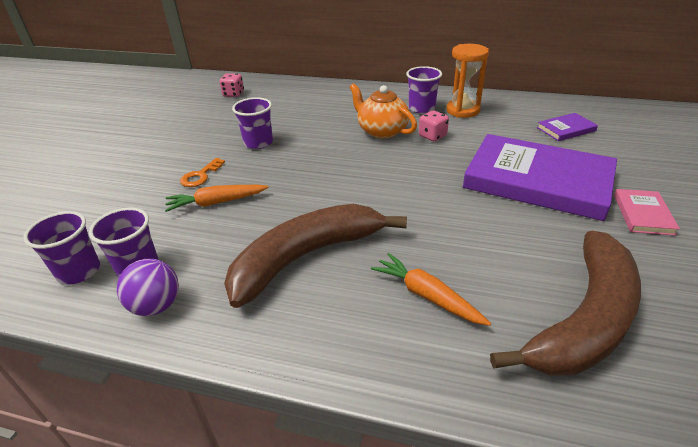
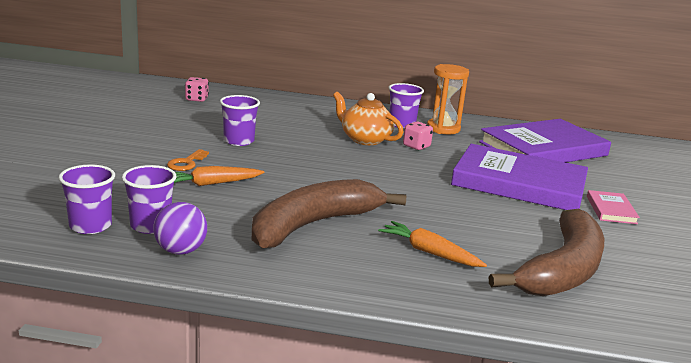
camera: 10 degrees left, 15 degrees down
purple book [537,113,598,141] -> purple book [479,119,611,162], size x2.35

